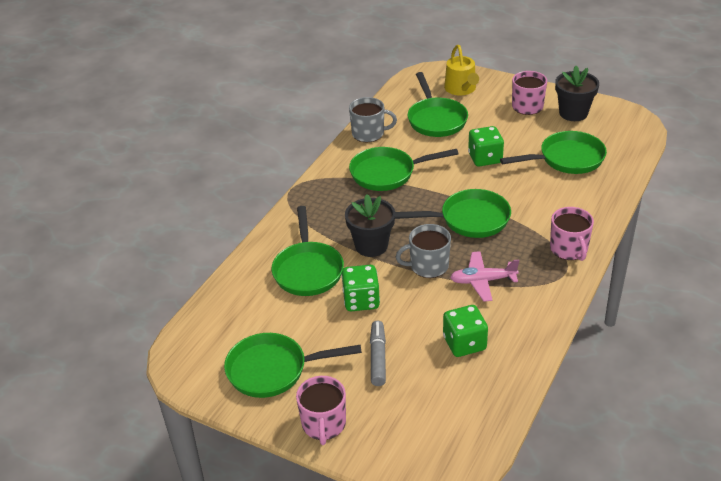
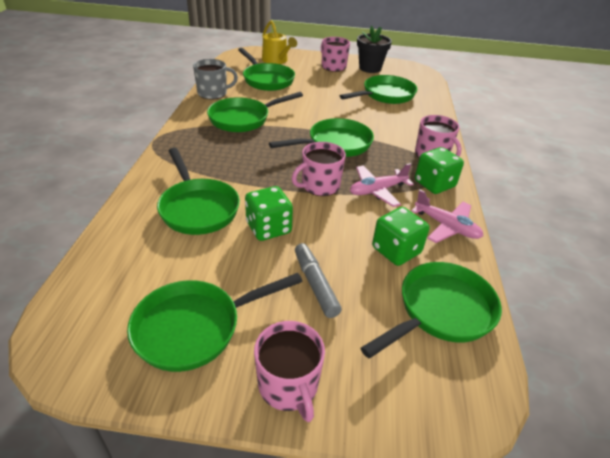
camera: 25 degrees left, 0 degrees up
black flower pot [345,194,395,257] -> none
grey mug [396,224,451,278] -> pink mug [292,142,346,196]
green dice [468,126,504,167] -> green dice moved to [415,147,464,194]
none -> green pan [361,262,502,358]
none -> pink plane [411,190,483,243]

